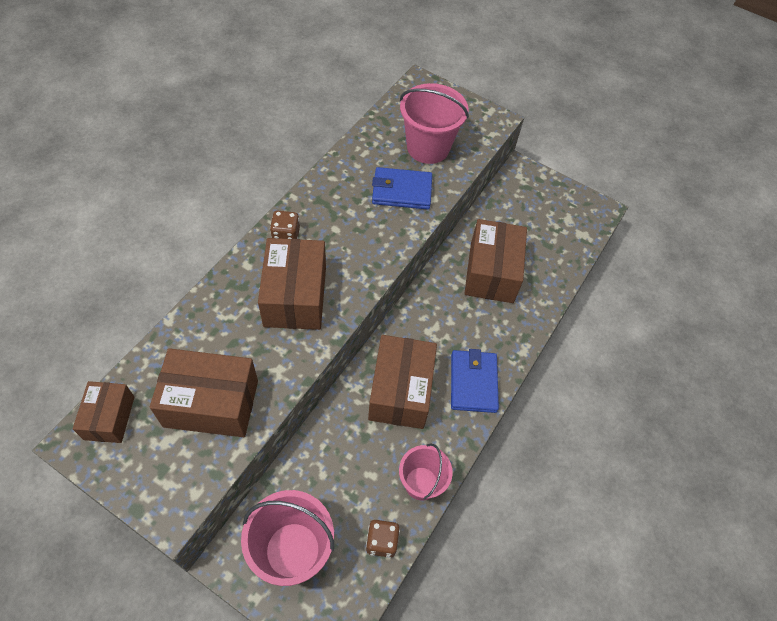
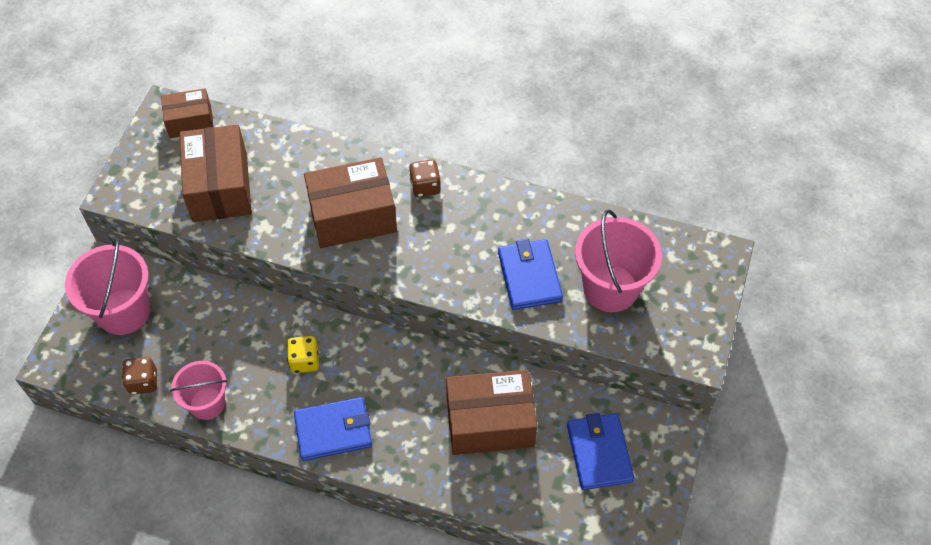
camera: 80 degrees right, 0 degrees up
brown box [368,335,437,429] -> yellow dice [287,336,319,373]
none -> blue wallet [567,413,634,490]

